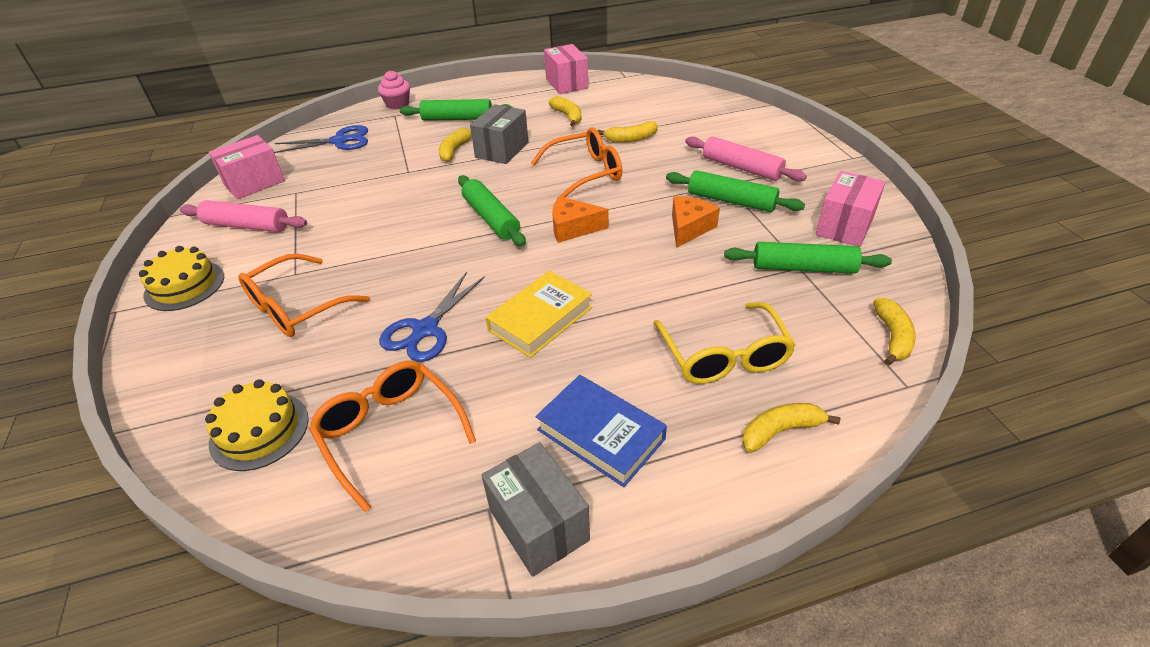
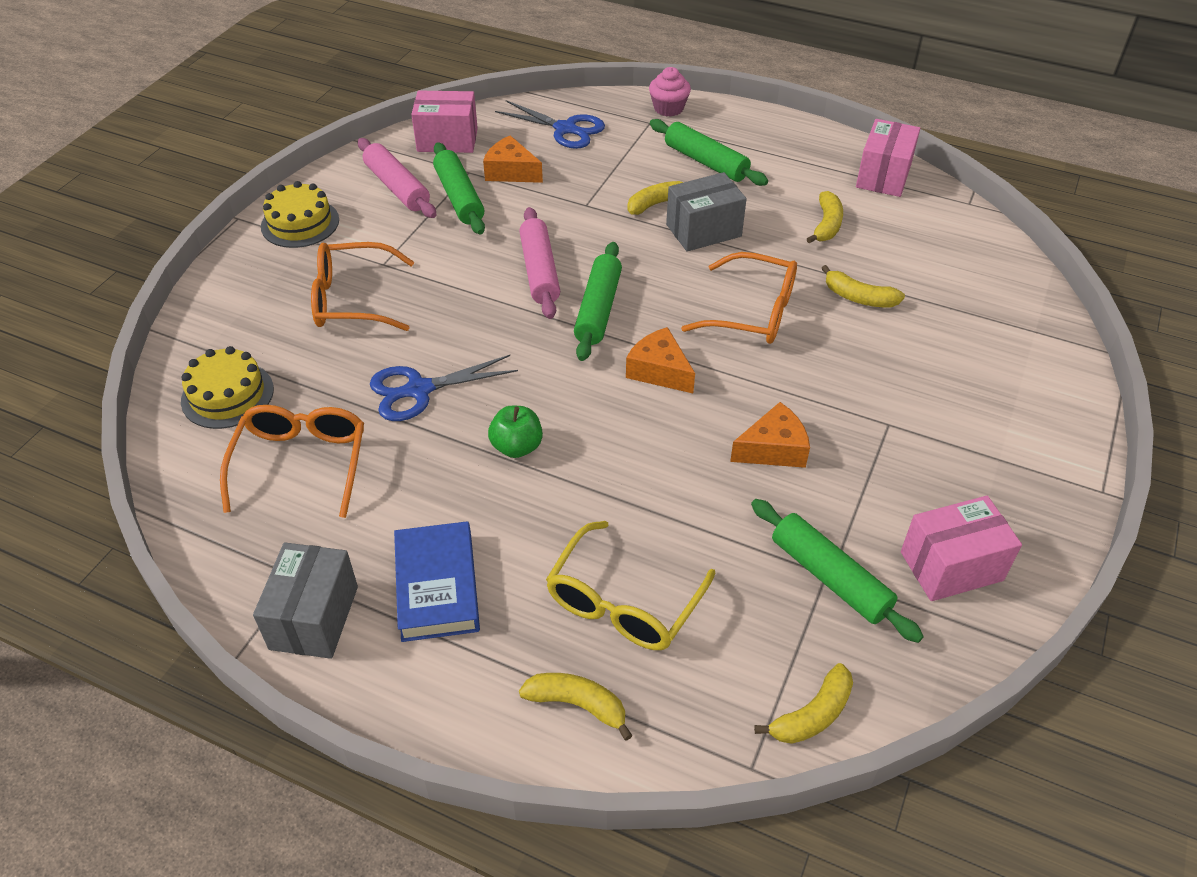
camera: 40 degrees right, 5 degrees up
yellow book [486,271,592,358] -> green apple [488,406,543,458]
green rolling pin [666,170,805,212] -> green rolling pin moved to [433,142,485,235]
pink rolling pin [685,136,807,182] -> pink rolling pin moved to [519,207,560,319]
none -> orange cheese [483,135,543,183]

